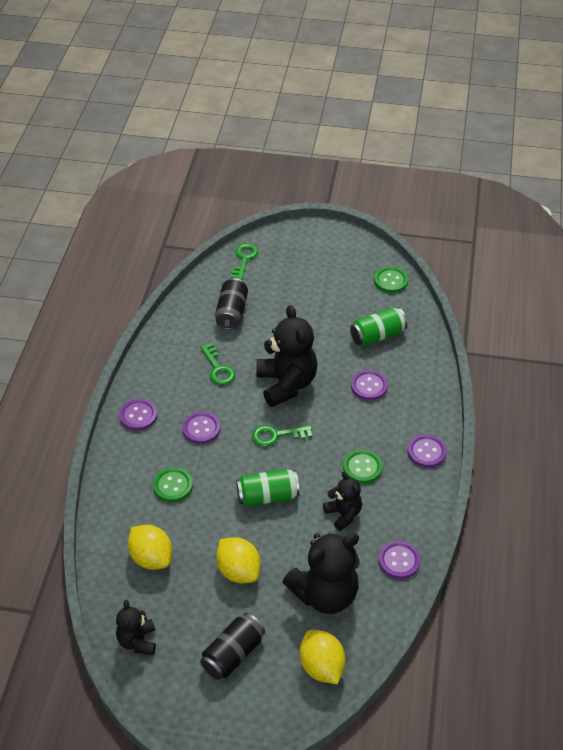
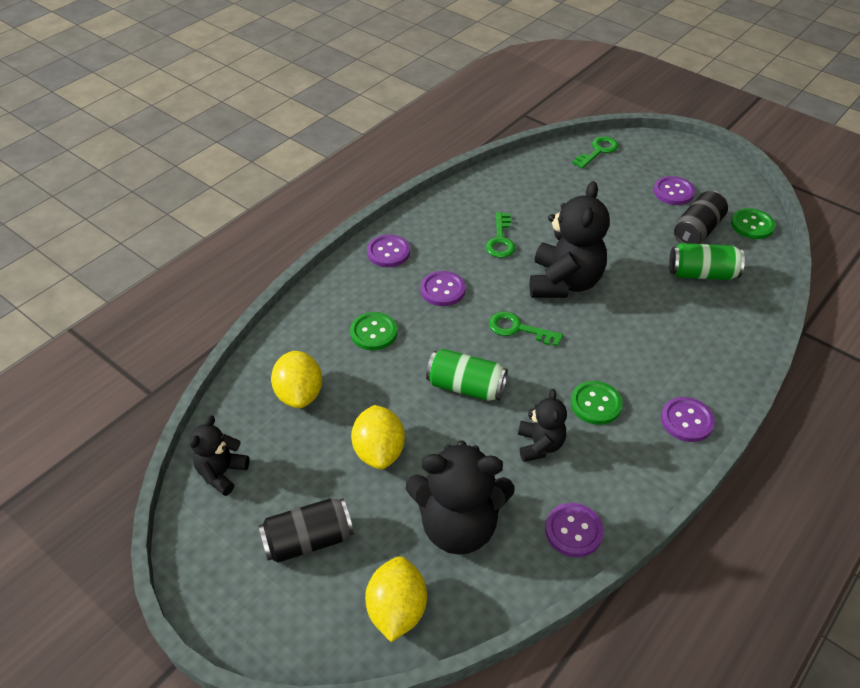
camera: 30 degrees right, 0 degrees up
black can [215,278,248,330] -> black can moved to [674,191,728,244]
purple button [351,370,388,401] -> purple button moved to [653,176,695,205]

